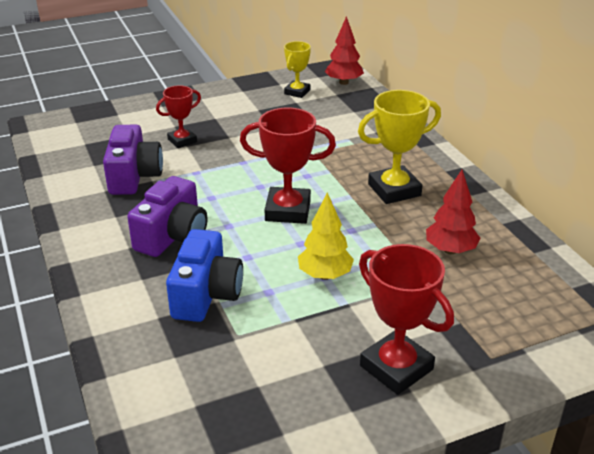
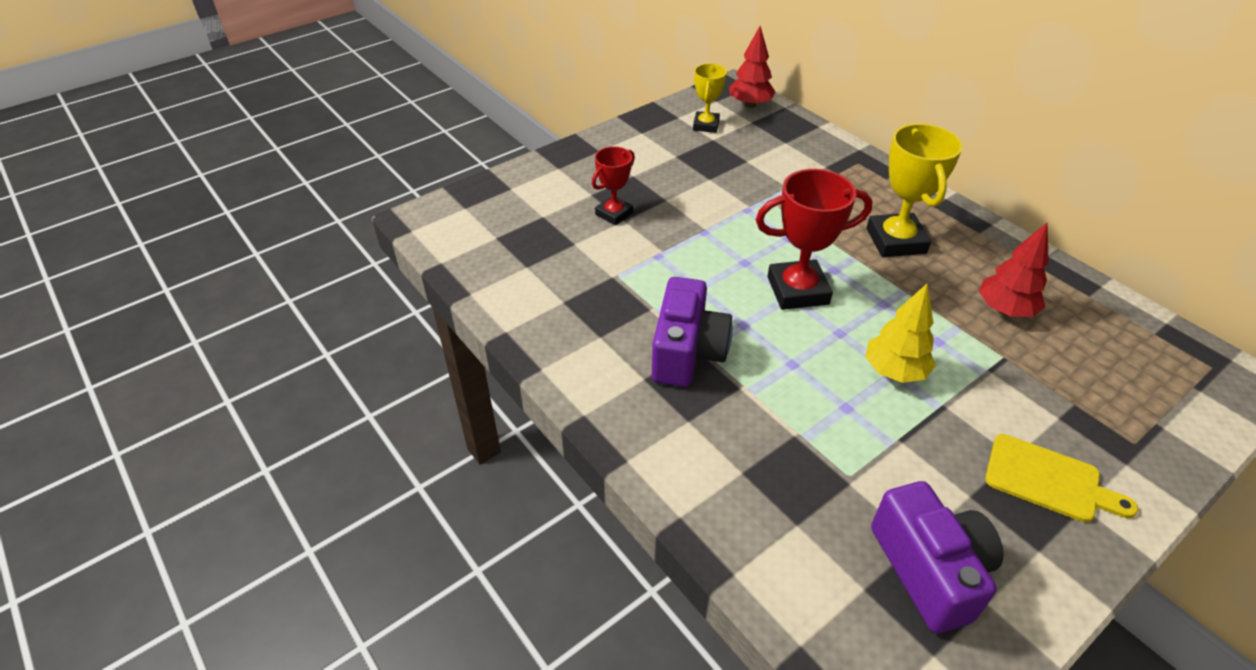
camera: 15 degrees left, 10 degrees up
purple camera [103,125,163,195] -> purple camera moved to [871,481,1004,634]
blue camera [166,229,243,322] -> none
yellow trophy [358,90,441,204] -> yellow trophy turned 60 degrees counterclockwise [867,124,963,257]
red trophy [359,244,454,395] -> yellow cutting board [985,434,1138,523]

